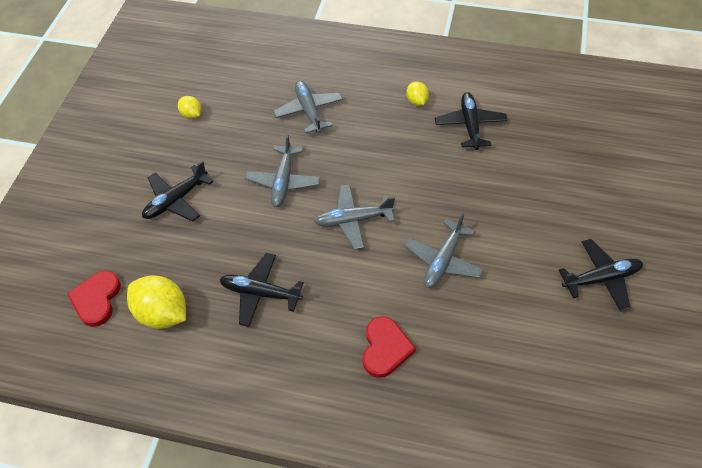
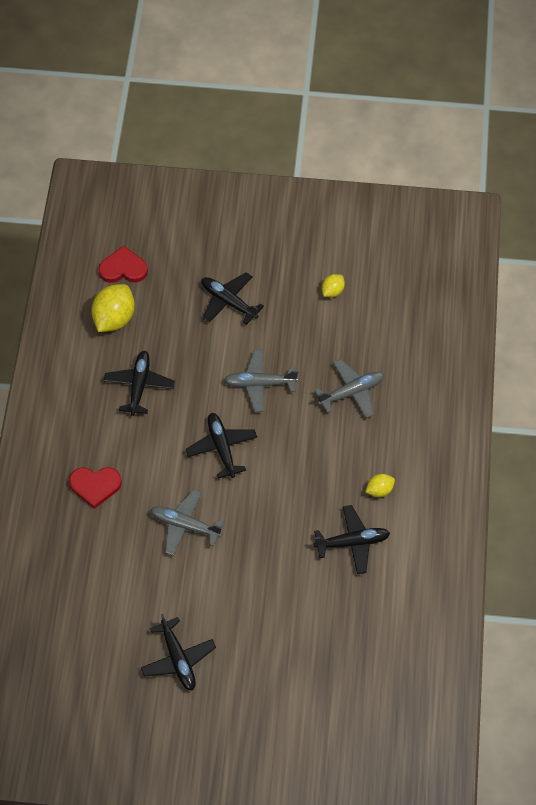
camera: 80 degrees right, 5 degrees up
grey plane [314,184,395,250] -> black plane [186,413,257,479]

